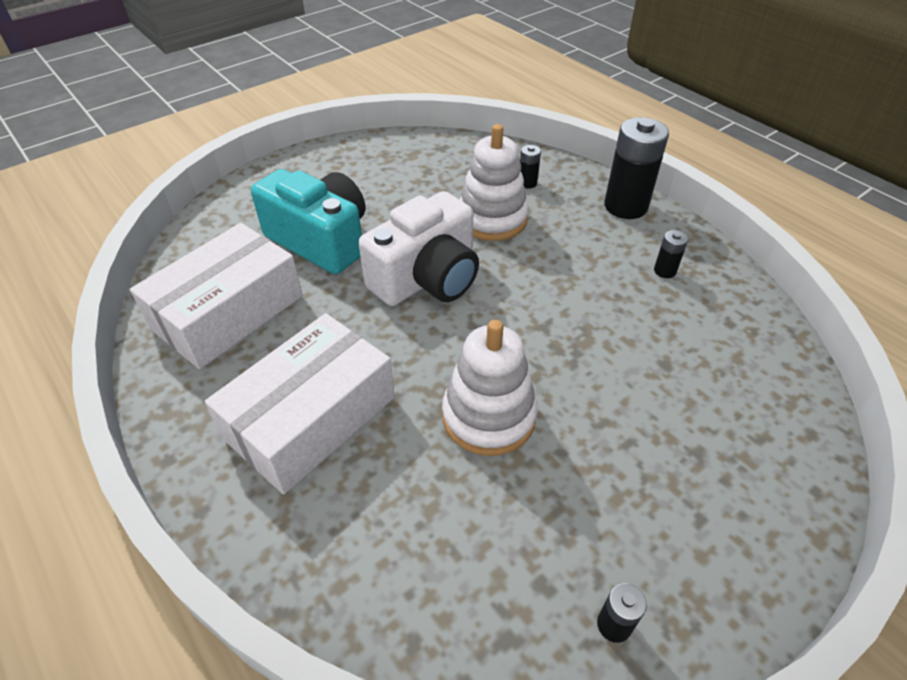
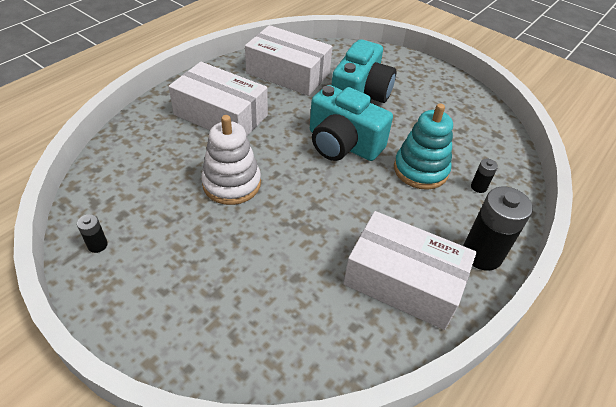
camera: 75 degrees right, 0 degrees up
white camera [359,191,479,306] -> turquoise camera [310,85,393,161]
white stacking toy [459,124,529,241] -> turquoise stacking toy [394,103,453,190]
black battery [654,230,688,278] -> white box [343,211,476,330]

